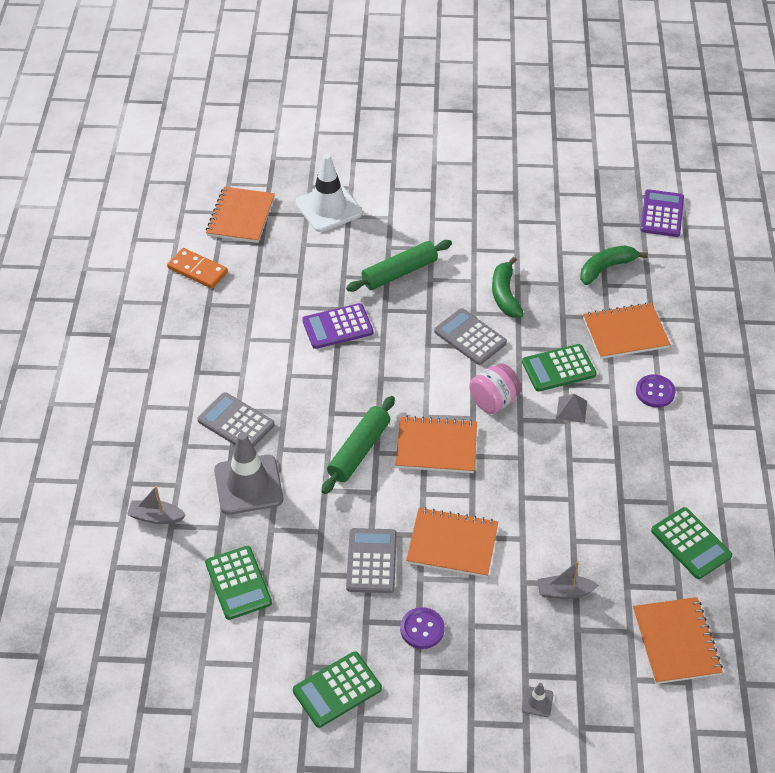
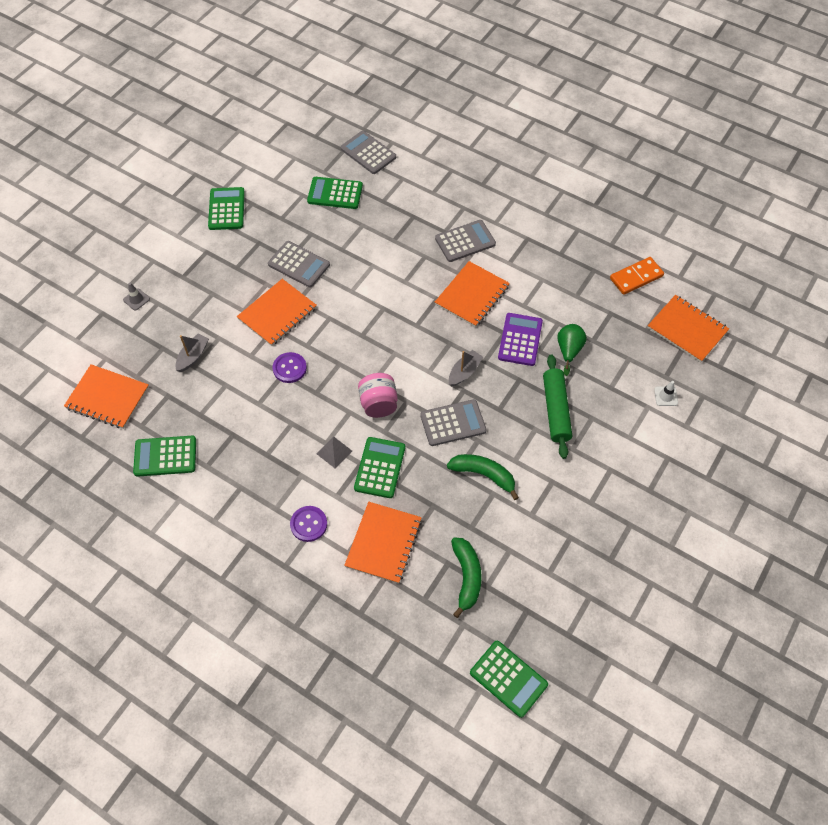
camera: 120 degrees right, 10 degrees up
grey boat [127,486,186,524] -> grey boat moved to [449,350,483,386]
grey traffic cone [214,432,283,515] -> none
white traffic cone [295,153,362,232] -> white traffic cone [654,381,678,406], size x0.41
green rolling pin [321,396,395,494] -> none
orange notebook [396,416,477,473] -> orange notebook moved to [435,261,510,327]
purple button [400,607,444,649] -> purple button moved to [273,352,307,383]
purple calculator [640,189,684,237] -> green calculator [470,641,548,718]
none -> grey calculator [341,131,396,174]
none -> green pear [557,324,587,376]

